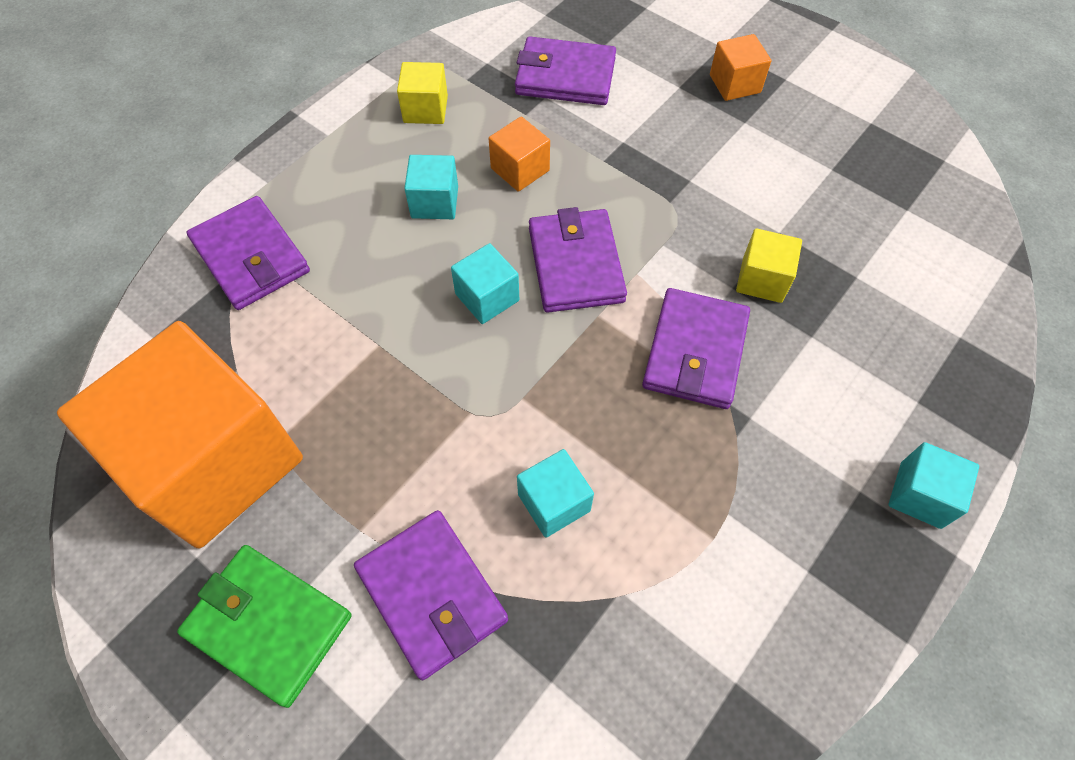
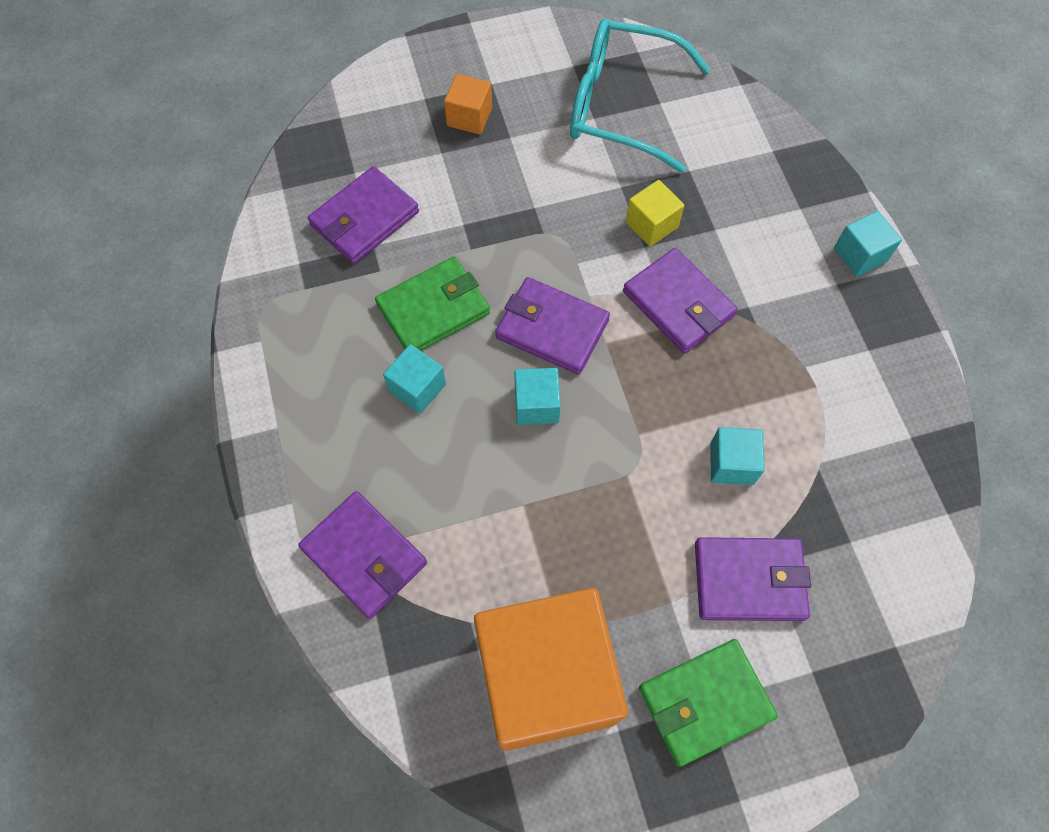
camera: 55 degrees left, 5 degrees up
purple wallet [187,196,310,310] -> purple wallet turned 45 degrees clockwise [298,491,427,619]
yellow cube [397,62,448,124] -> none
orange cube [489,116,550,192] -> green wallet [375,256,490,351]
none -> turquoise glasses [570,18,711,173]

